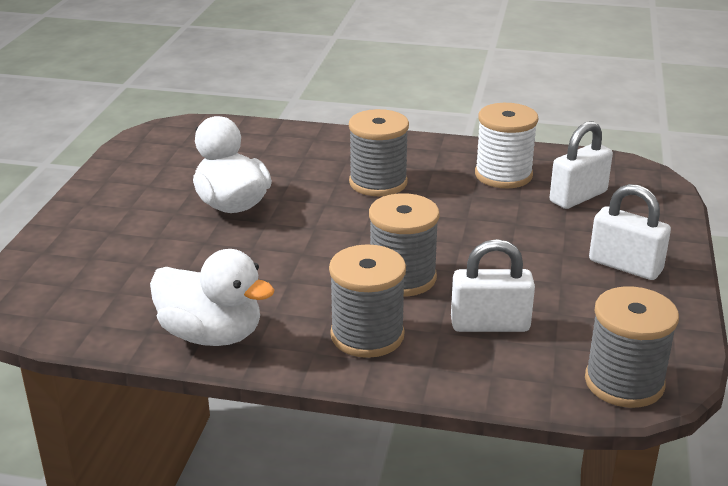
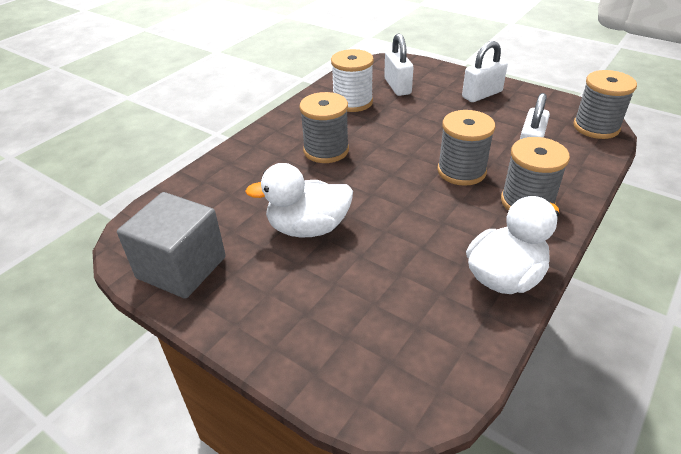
camera: 65 degrees left, 10 degrees up
none -> grey cube [117,192,226,299]

